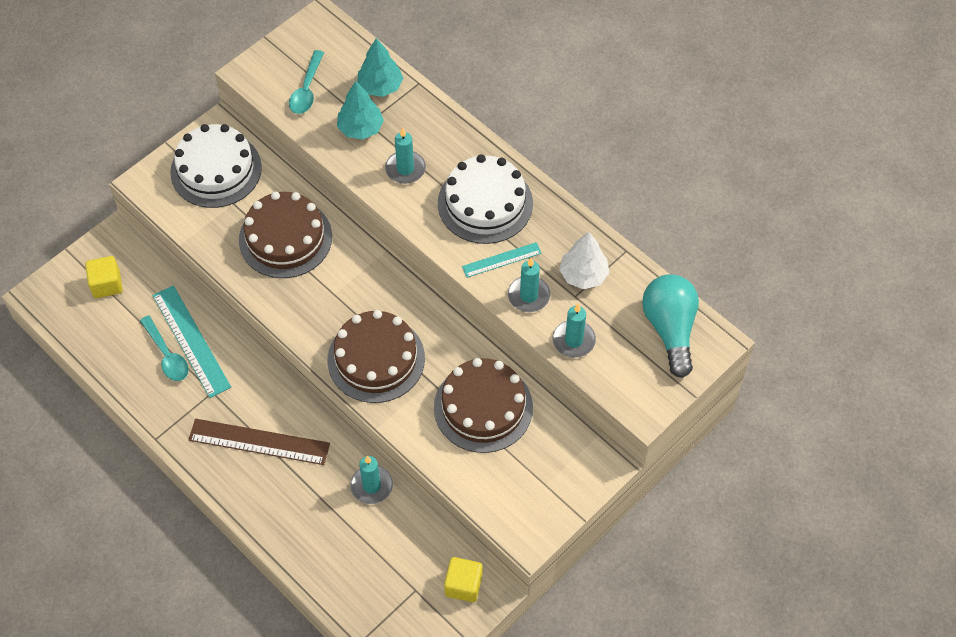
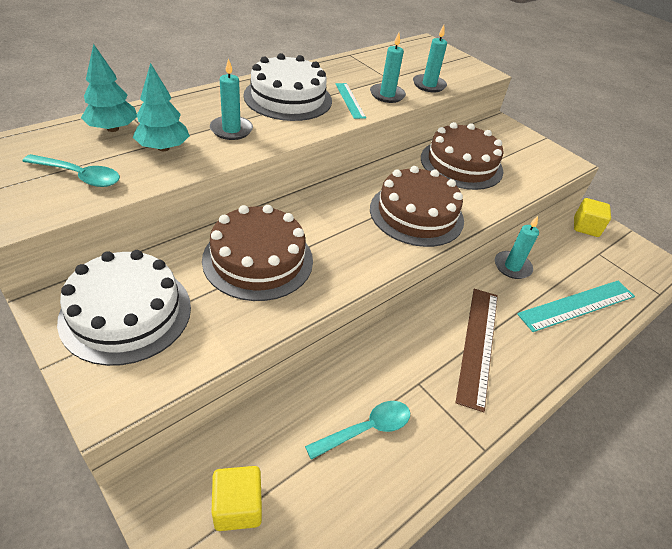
camera: 90 degrees left, 15 degrees down
turquoise ruler [153,285,231,398] -> turquoise ruler moved to [517,281,635,332]
white tree [559,231,609,289] -> none
turquoise light bulb [642,274,699,378] -> none

